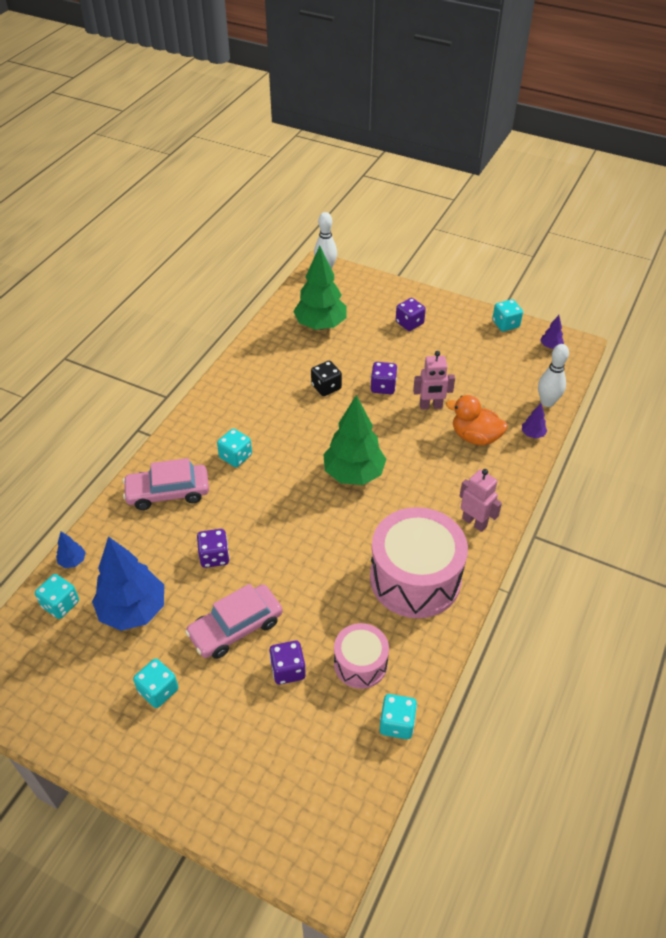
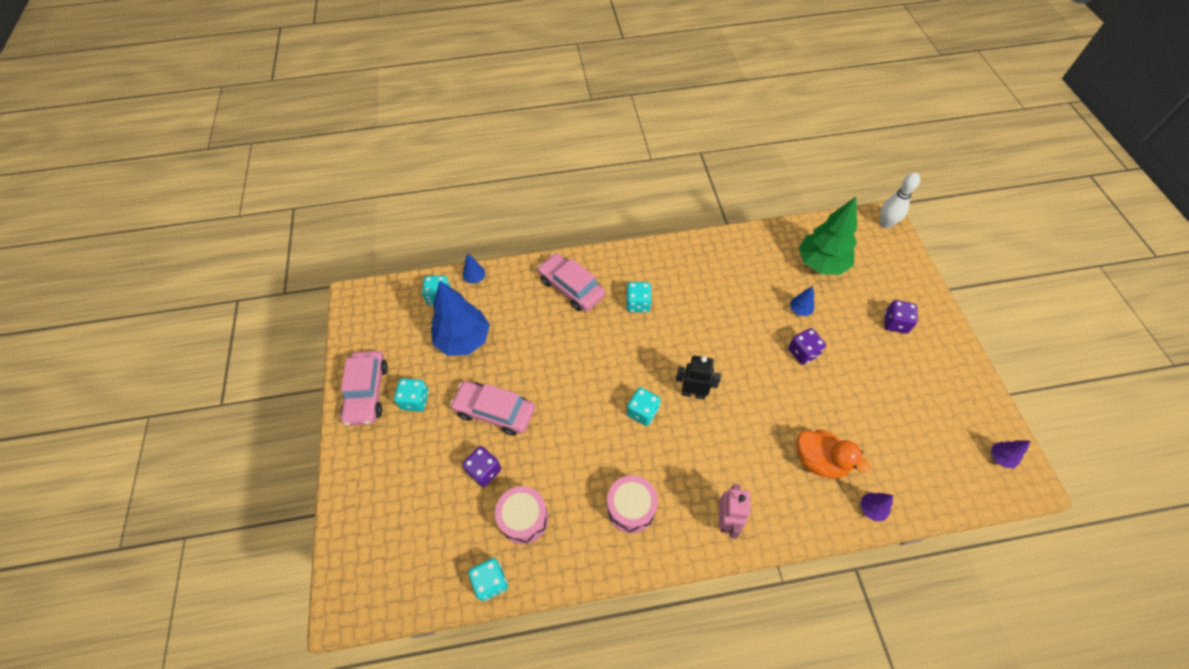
camera: 55 degrees right, 10 degrees up
purple dice [197,529,229,568] -> none
black dice [311,361,342,396] -> none
green tree [323,395,386,485] -> black robot [676,356,721,399]
pink drum [370,507,468,618] -> pink drum [607,475,658,533], size x0.55
pink robot [413,351,455,410] -> none
orange duck [446,395,507,445] -> orange duck turned 135 degrees clockwise [797,430,870,478]
turquoise dice [492,299,523,332] -> turquoise dice moved to [627,387,661,426]
white bowling pin [538,344,569,407] -> none
none -> pink car [340,351,388,426]
none -> blue tree [790,286,815,316]

